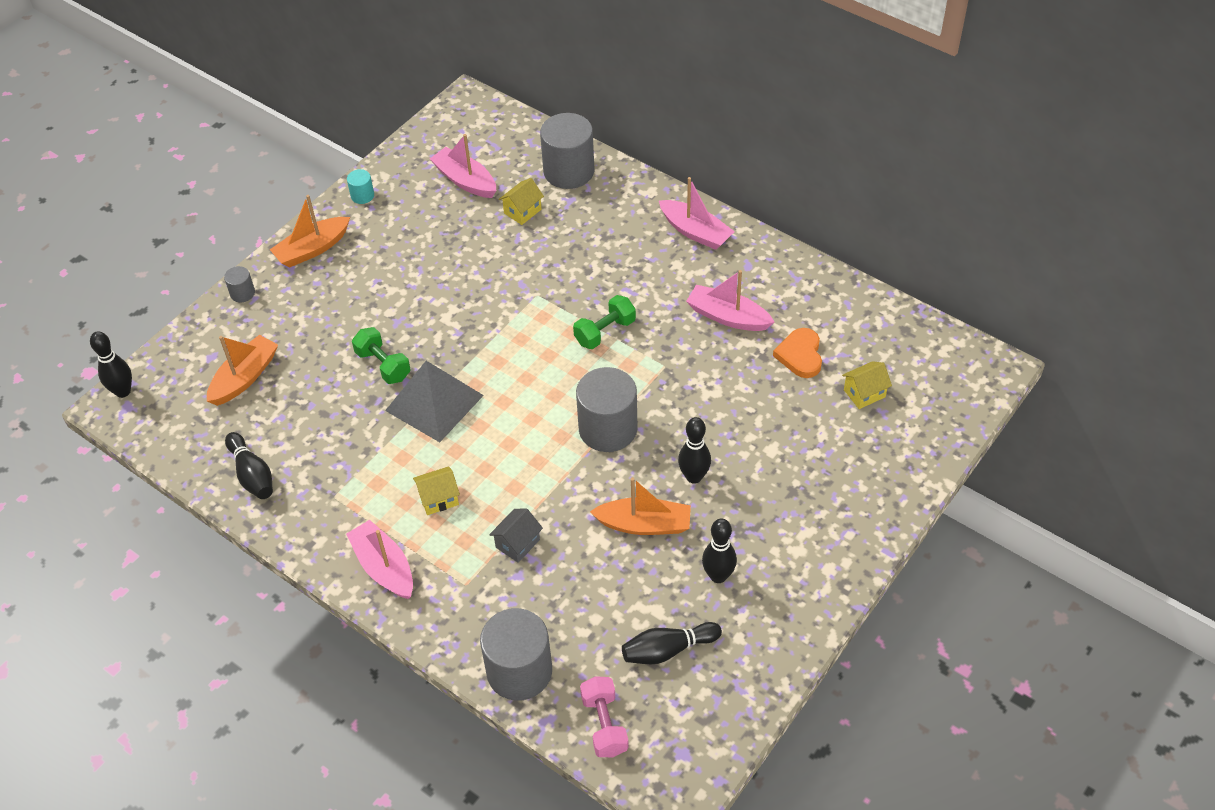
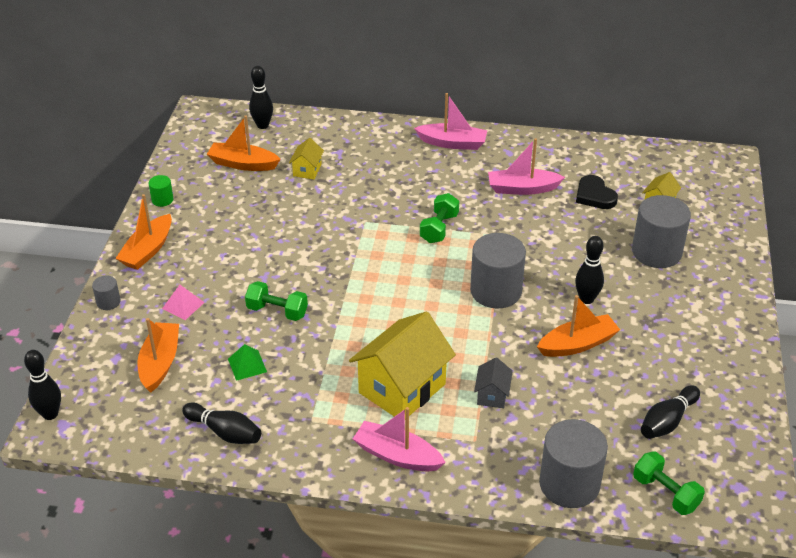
camera: 30 degrees left, 10 degrees down
turquoise cylinder [347,169,374,204] -> green cylinder [149,175,174,207]
grey pyramid [385,361,484,442] -> none
yellow house [413,466,460,515] -> yellow house [349,312,456,417], size x2.17
pink boat [430,134,497,198] -> orange boat [207,115,281,171]
grey cylinder [540,113,595,189] -> grey cylinder moved to [632,195,691,268]
pink dumbbell [580,676,629,757] -> green dumbbell [633,452,705,515]
black bowling pin [702,518,737,583] -> black bowling pin moved to [249,66,273,129]
orange heart [773,328,822,378] -> black heart [576,175,618,209]
none -> pink pyramid [162,285,205,320]
none -> green pyramid [228,344,267,381]

